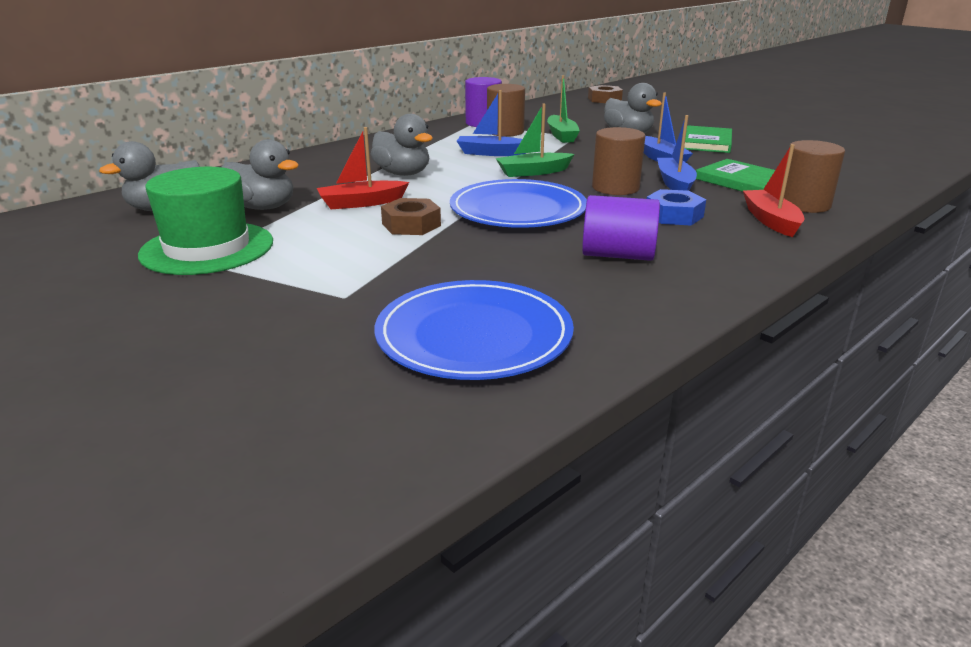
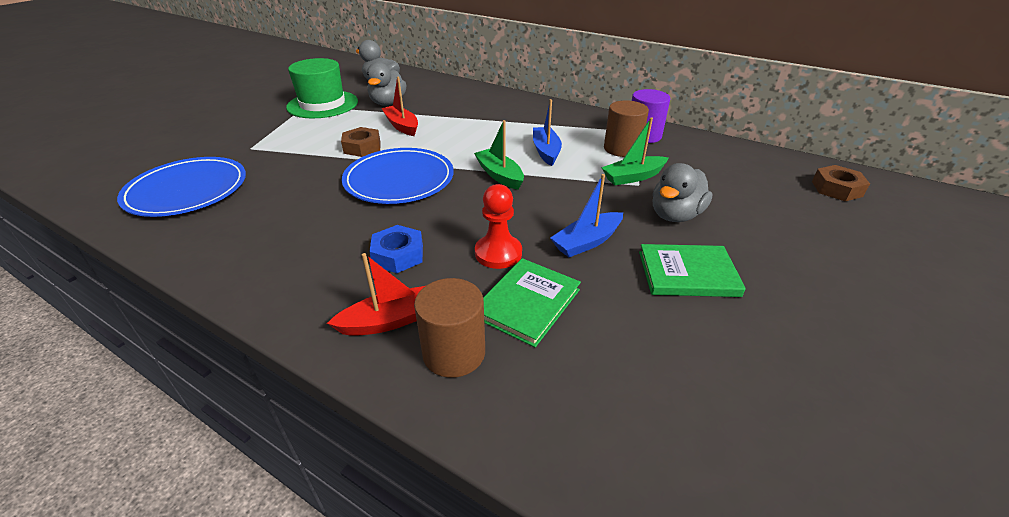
camera: 75 degrees right, 10 degrees up
grey duck [371,114,433,176] -> none
purple cylinder [582,195,660,261] -> none
brown cylinder [592,127,645,195] -> none
blue boat [657,115,697,191] -> red pawn [475,184,522,269]

